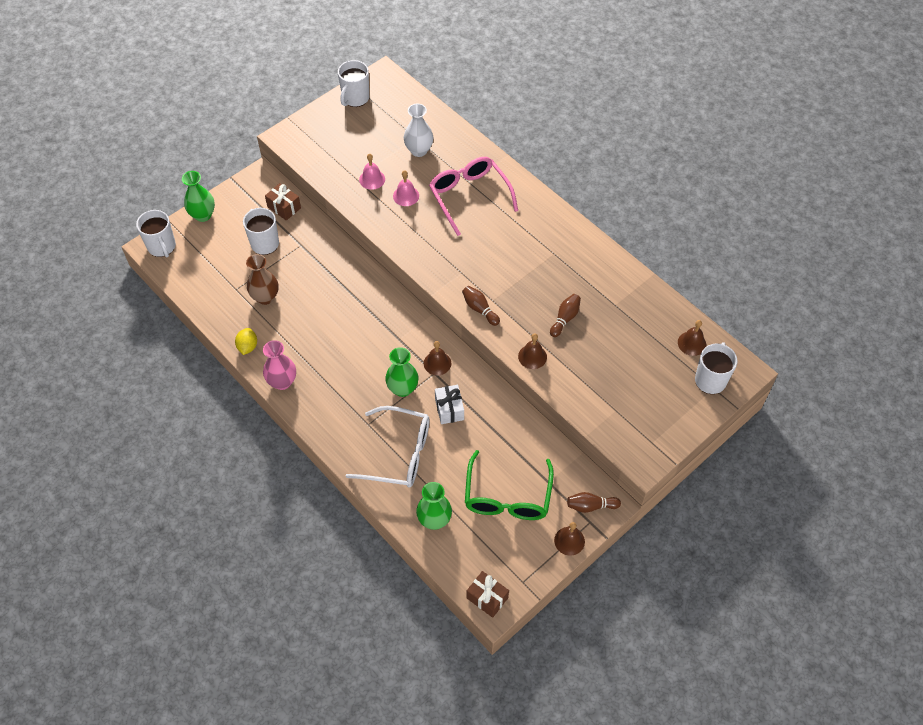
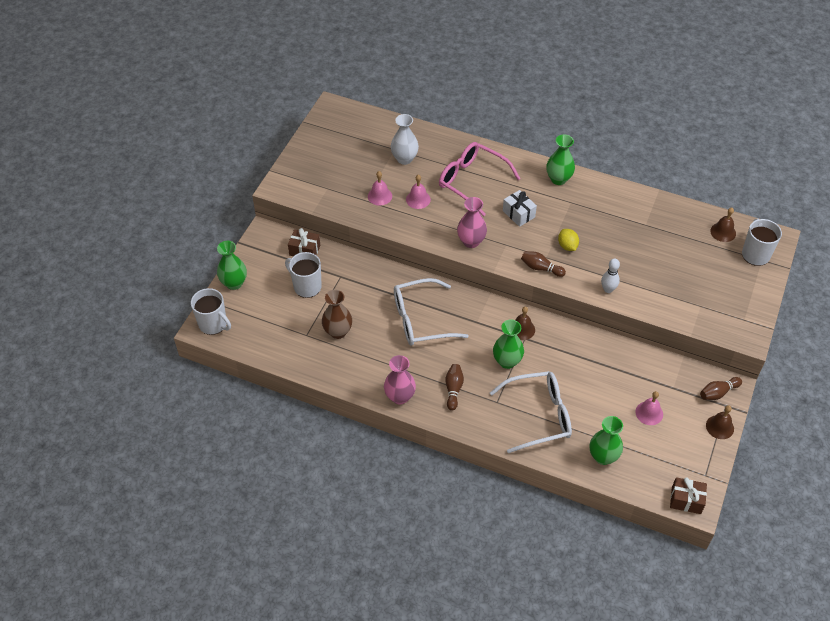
camera: 25 degrees left, 5 degrees down
yellow lemon [235,328,257,355] -> yellow lemon moved to [558,229,579,251]
white mug [338,60,369,107] -> none
white gift [435,385,464,424] -> white gift moved to [503,190,537,227]
green glasses [465,450,554,520] -> pink bell [635,391,663,425]
brown bell [518,333,547,369] -> white bowling pin [601,259,620,293]
brown bowling pin [550,294,581,337] -> brown bowling pin moved to [445,364,464,411]
none -> white glasses [394,278,469,346]
none -> pink vase [457,197,487,248]
none -> green vase [546,134,575,185]

